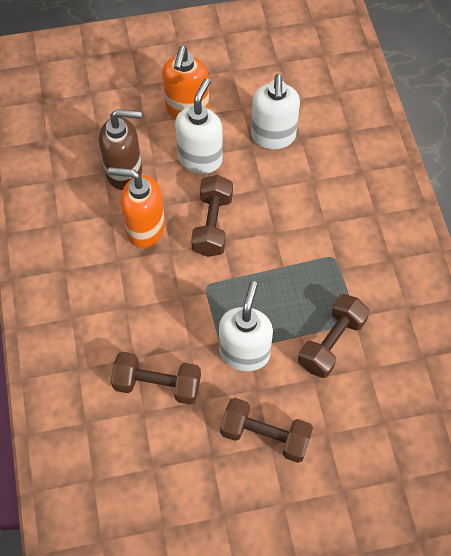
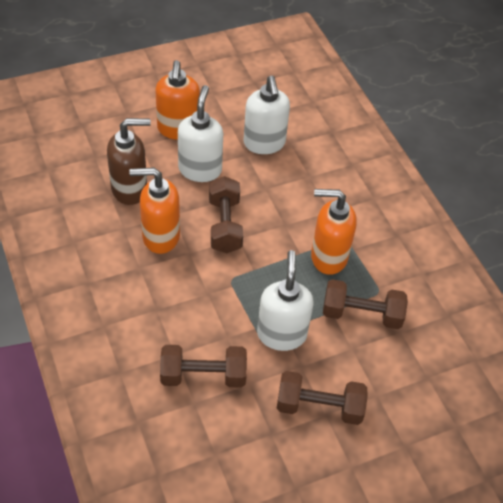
camera: 15 degrees left, 10 degrees down
brown dumbbell [298,294,370,378] -> brown dumbbell turned 75 degrees clockwise [323,279,408,329]
none -> orange soap dispenser [311,189,357,275]

